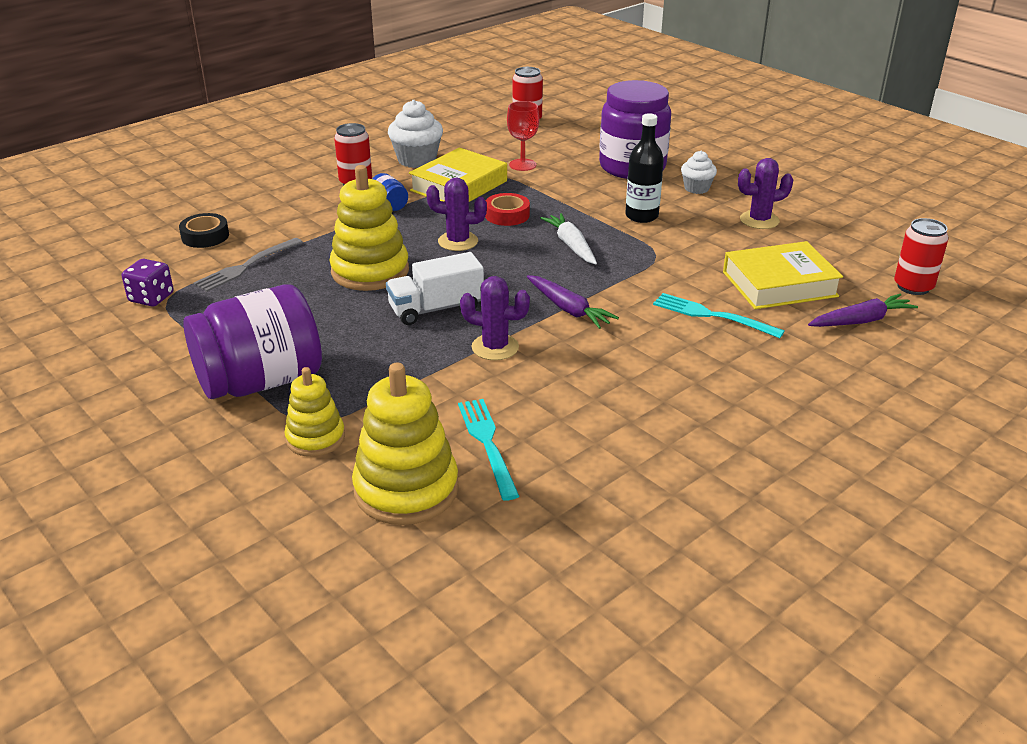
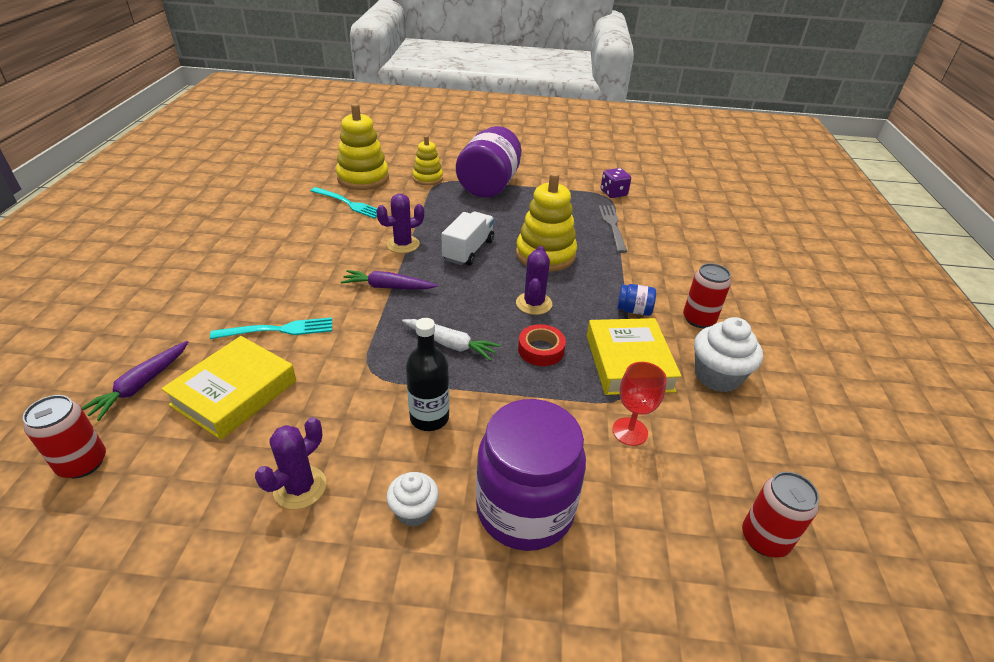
camera: 135 degrees right, 5 degrees up
black tape [179,213,229,248] -> none
purple cactus [426,177,487,251] -> purple cactus turned 45 degrees counterclockwise [516,246,552,315]

